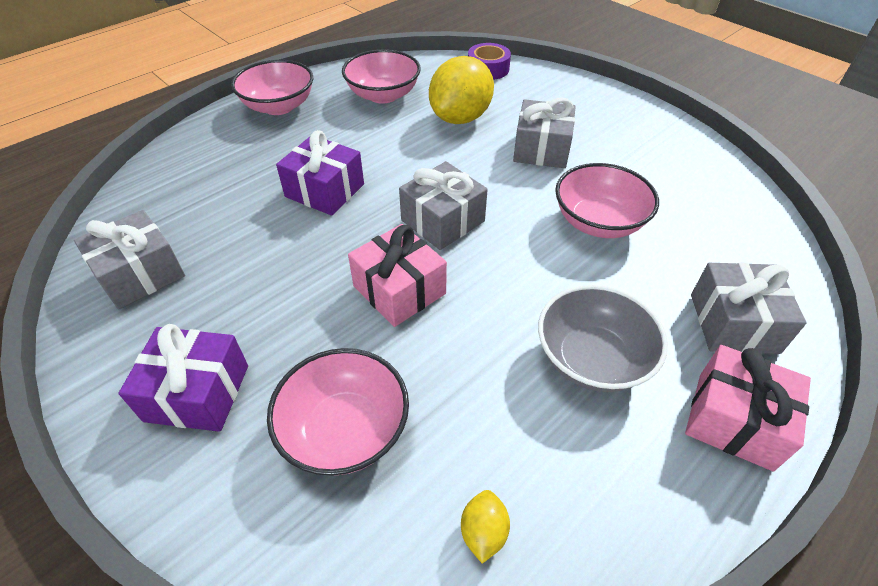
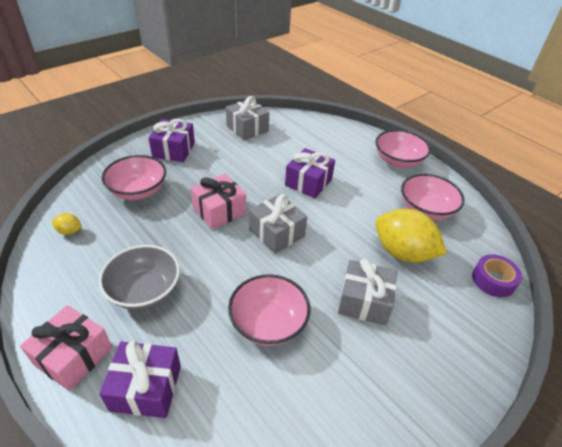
camera: 90 degrees right, 5 degrees down
grey gift [691,262,807,354] -> purple gift [99,341,181,418]

